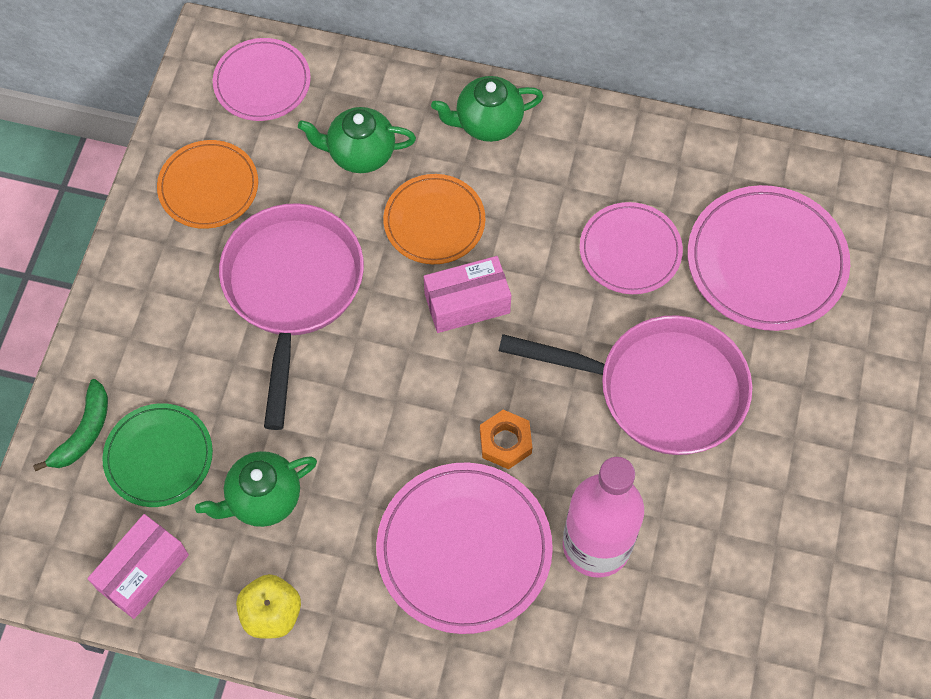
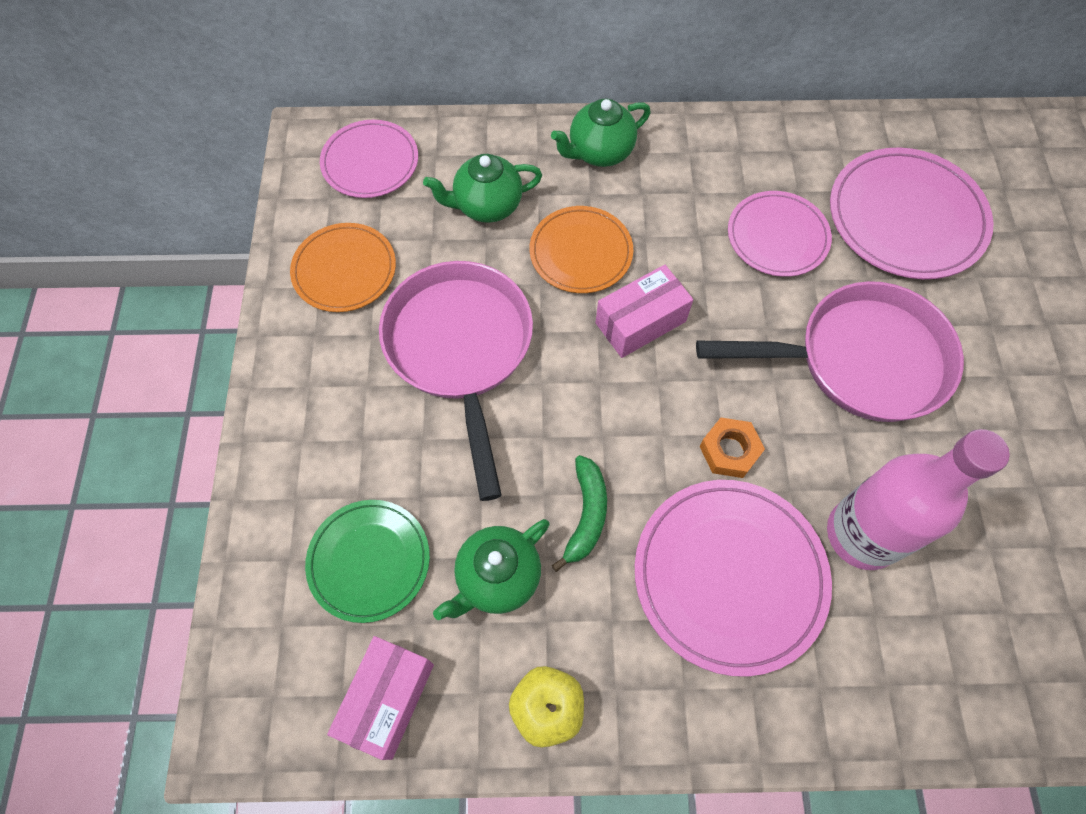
camera: 15 degrees left, 0 degrees up
green banana [33,379,108,471] -> green banana moved to [552,455,607,572]

